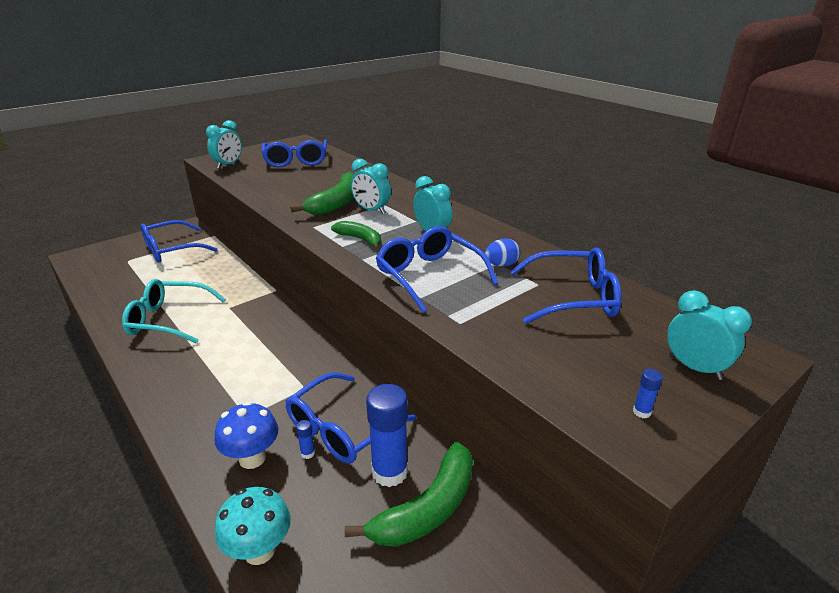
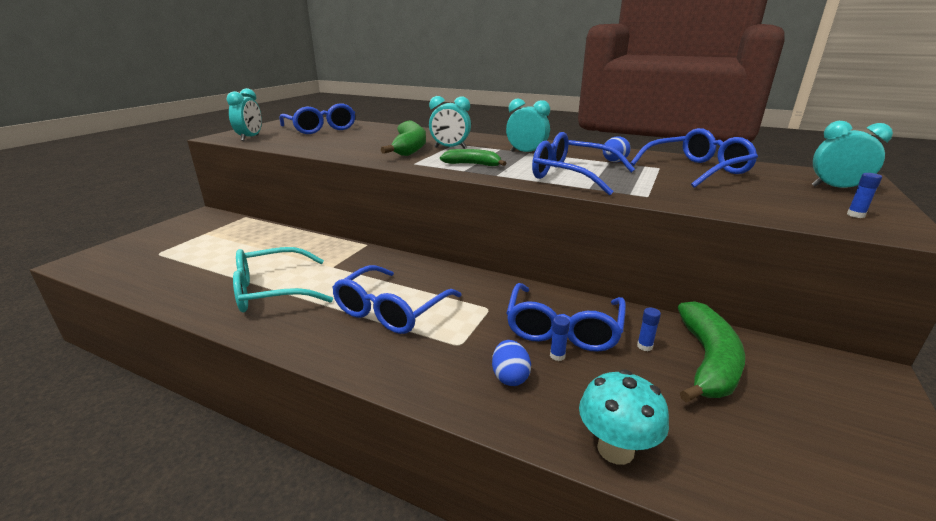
camera: 25 degrees left, 5 degrees down
blue glasses [141,220,218,263] -> blue glasses moved to [332,265,462,334]
blue mushroom [215,402,279,469] -> blue egg [492,340,531,386]
blue glue stick [366,384,408,487] -> blue glue stick [637,308,661,351], size x0.41

